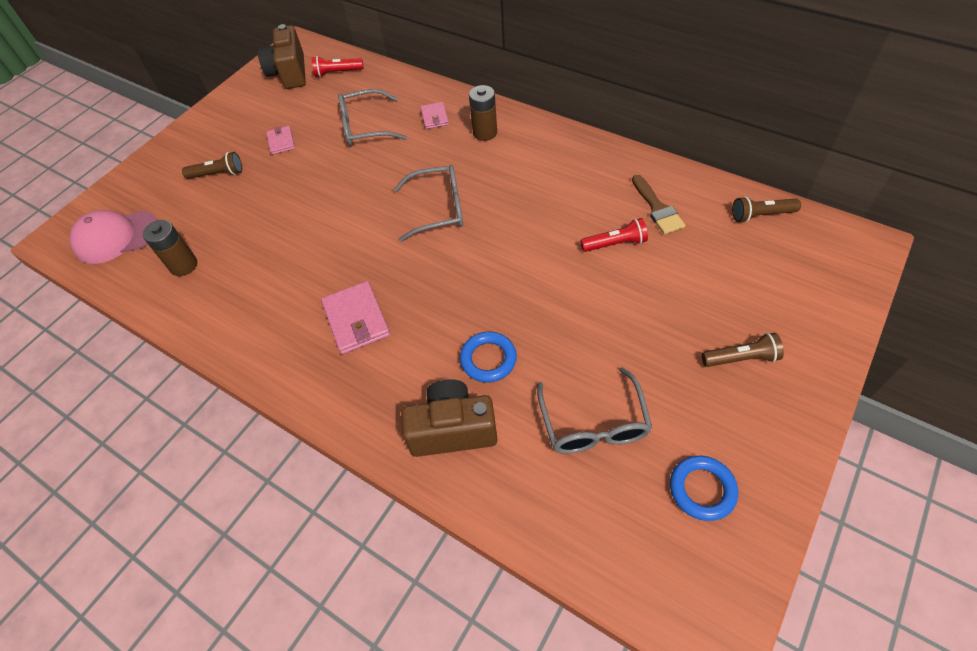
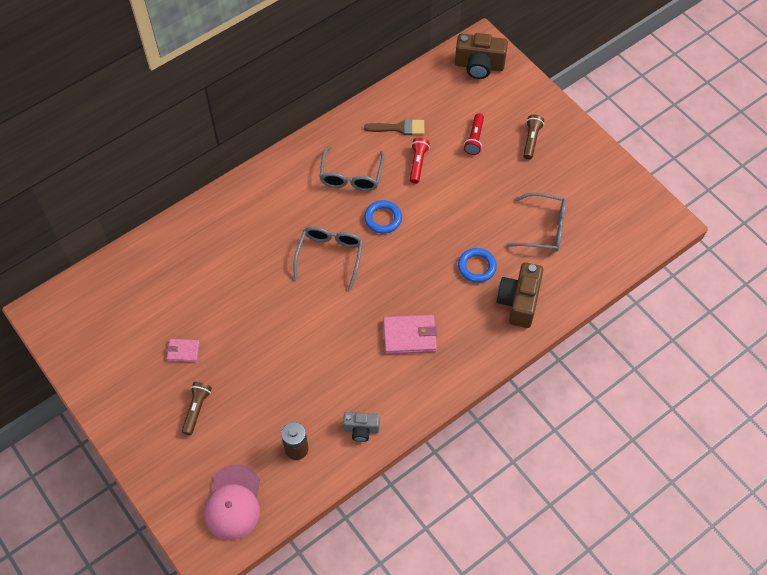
camera: 75 degrees left, 5 degrees up
brown camera [258,24,306,89] -> brown camera moved to [455,33,508,79]
red flashlight [312,56,364,77] -> red flashlight moved to [464,113,484,155]
grey glasses [338,89,407,146] -> grey glasses moved to [319,145,384,191]
pink wallet [420,102,449,129] -> none
brown battery [469,85,497,141] -> none
blue ring [670,456,738,521] -> blue ring moved to [364,200,402,234]
brown flashlight [732,196,801,222] -> none
none -> grey camera [343,412,380,442]

